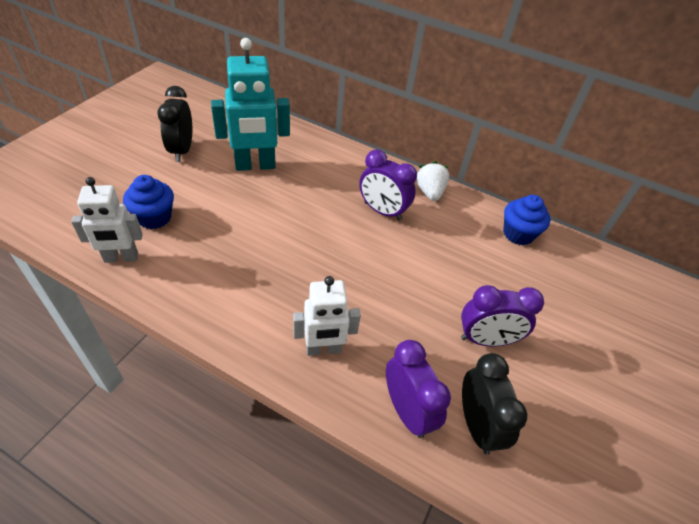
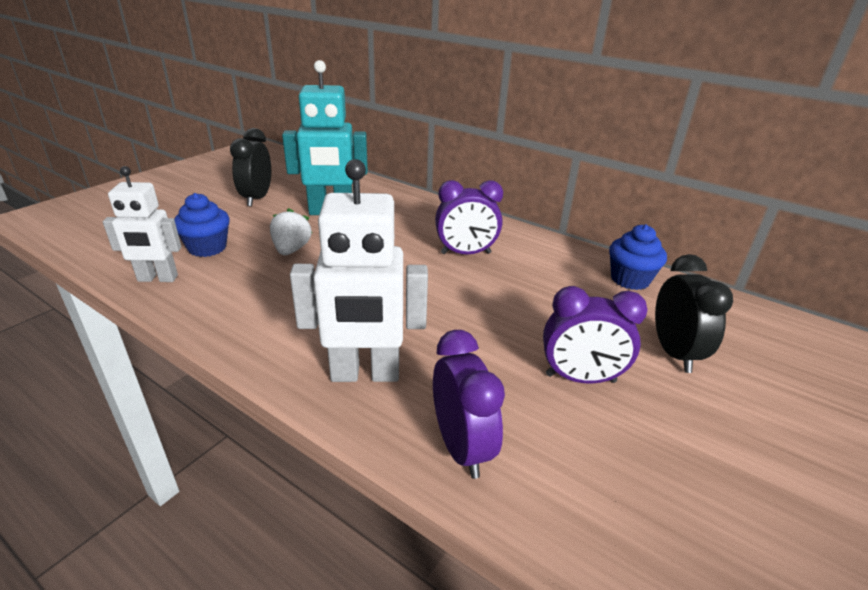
camera: 10 degrees right, 15 degrees down
white robot [293,276,361,356] -> white robot [290,159,428,382], size x1.53
purple clock [359,149,417,221] -> purple clock turned 45 degrees counterclockwise [435,180,503,254]
white strawberry [416,161,449,201] -> white strawberry moved to [270,208,312,255]
black clock [462,353,527,455] -> black clock moved to [655,254,733,373]

